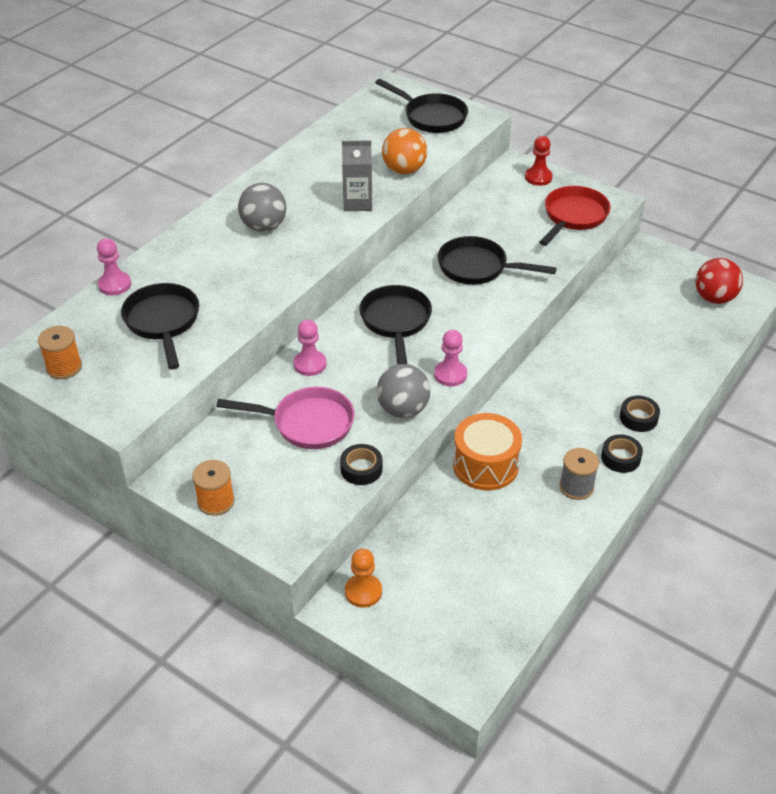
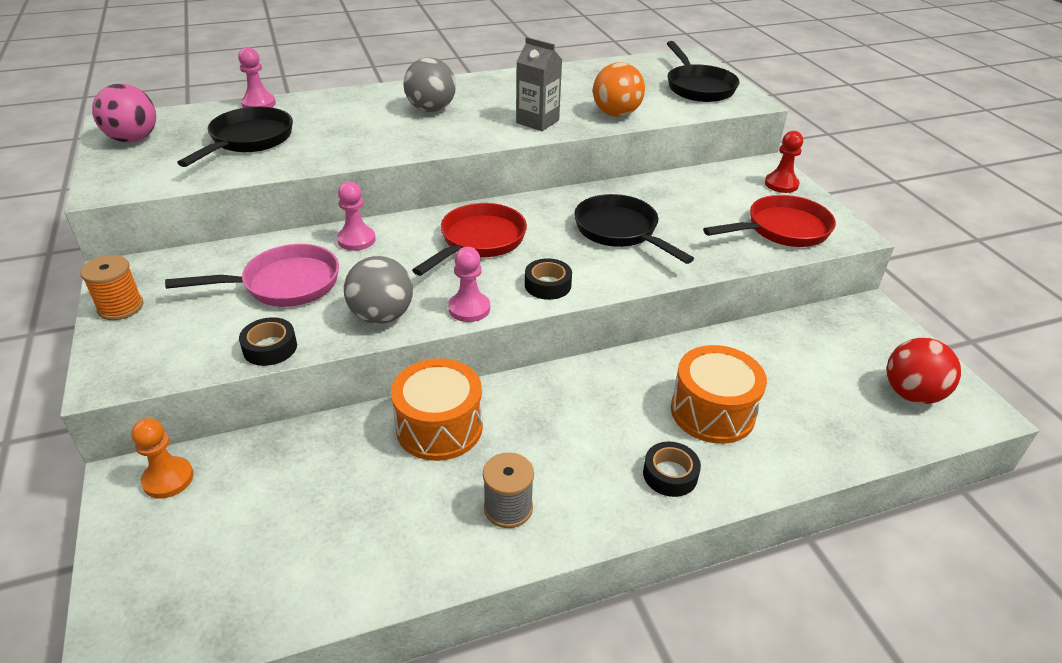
camera: 35 degrees right, 5 degrees down
orange spool [38,326,82,379] -> pink ball [92,84,156,142]
pink pan [216,387,355,449] -> pink pan turned 60 degrees counterclockwise [165,244,339,307]
black pan [359,285,432,365] -> red pan [412,203,527,276]
black tape [601,434,643,473] -> black tape moved to [525,258,572,300]
none -> orange drum [671,345,767,444]

